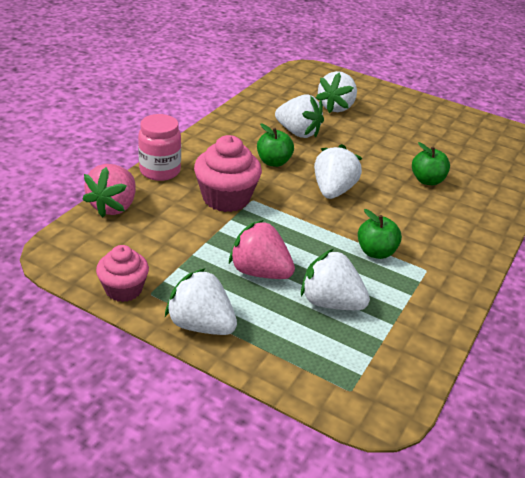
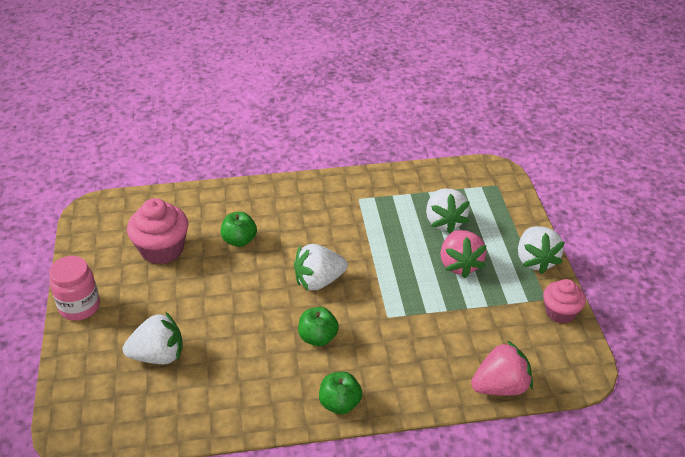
camera: 125 degrees left, 5 degrees up
pink jar [138,114,181,181] -> pink jar moved to [49,256,100,321]
pink cupcake [194,135,262,212] -> pink cupcake moved to [127,198,188,264]
white strawberry [275,94,324,138] -> none
green apple [358,209,402,259] -> green apple moved to [319,372,362,414]

